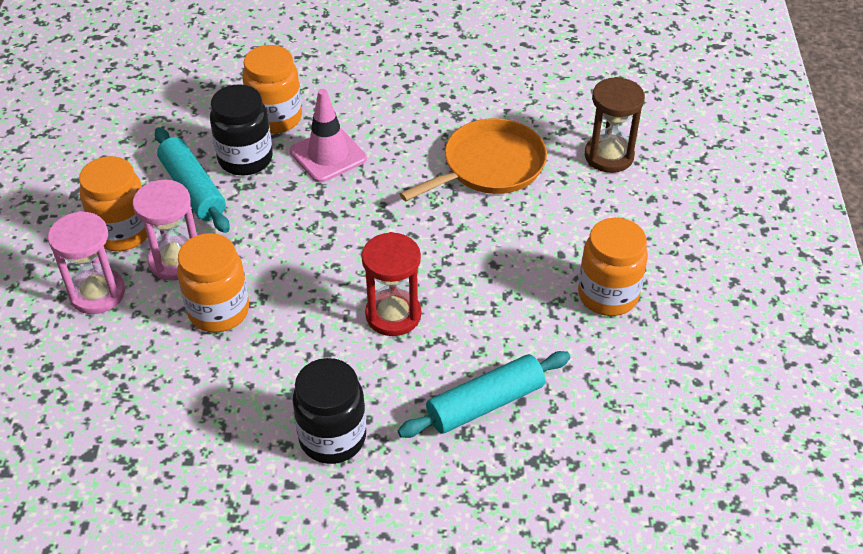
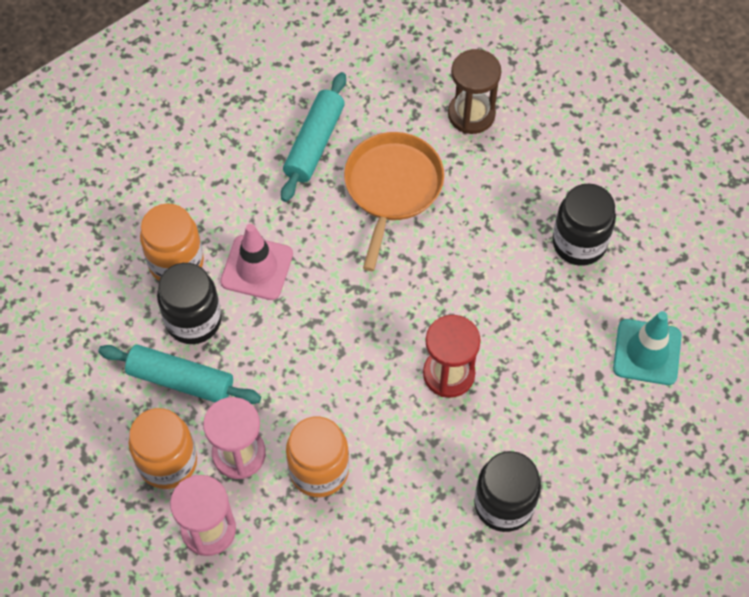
camera: 40 degrees left, 15 degrees up
turquoise rolling pin [398,351,570,438] -> turquoise rolling pin moved to [281,72,346,202]
orange jar [578,218,648,316] -> black jar [552,184,616,266]
none -> turquoise traffic cone [613,311,682,385]

